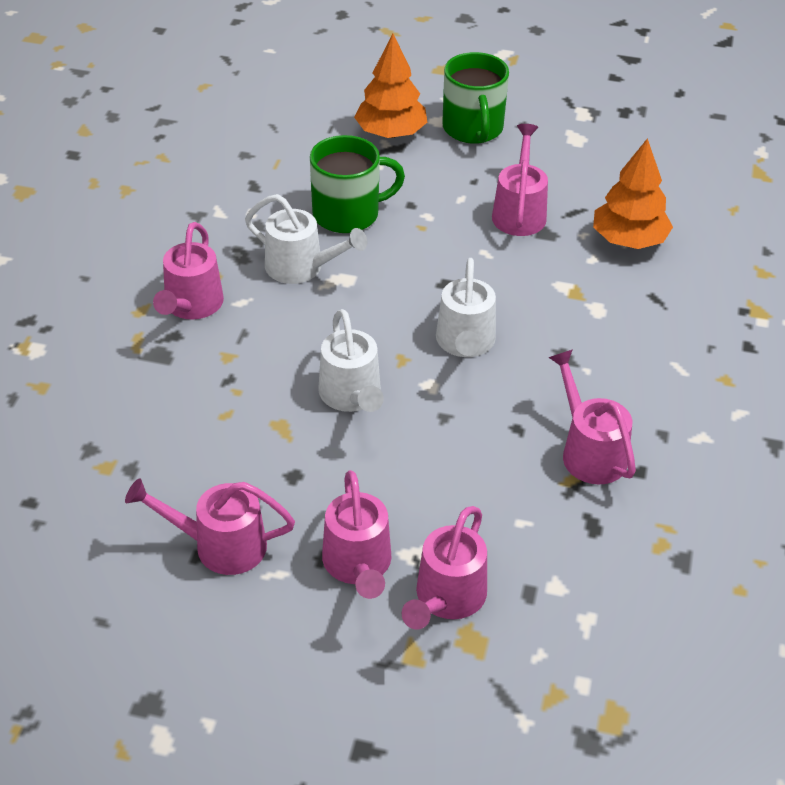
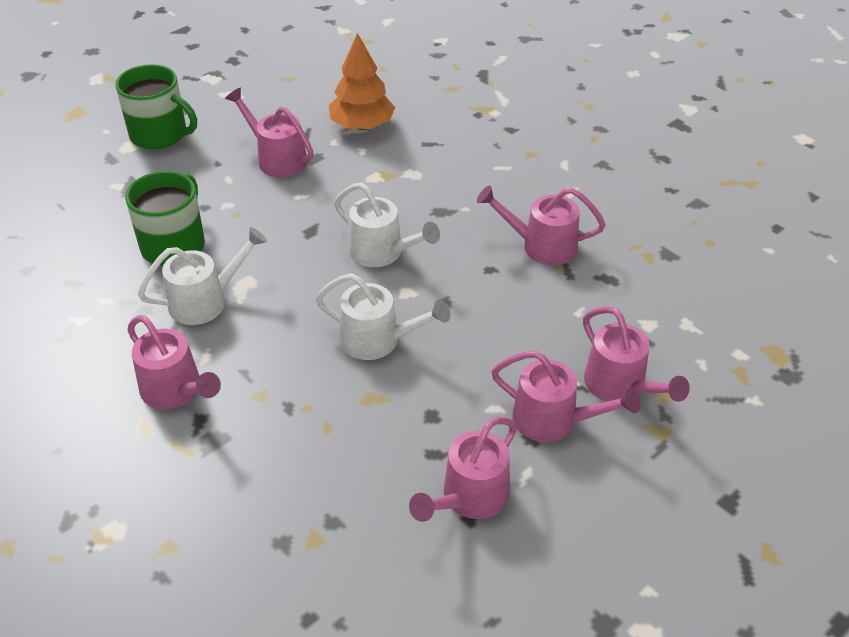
camera: 55 degrees left, 0 degrees up
orange tree [354,34,427,138] -> none

